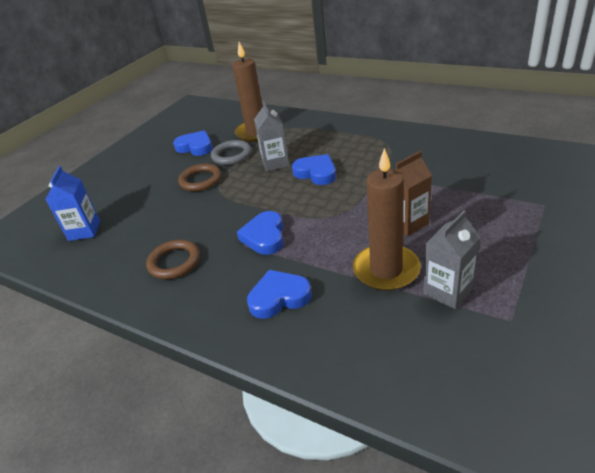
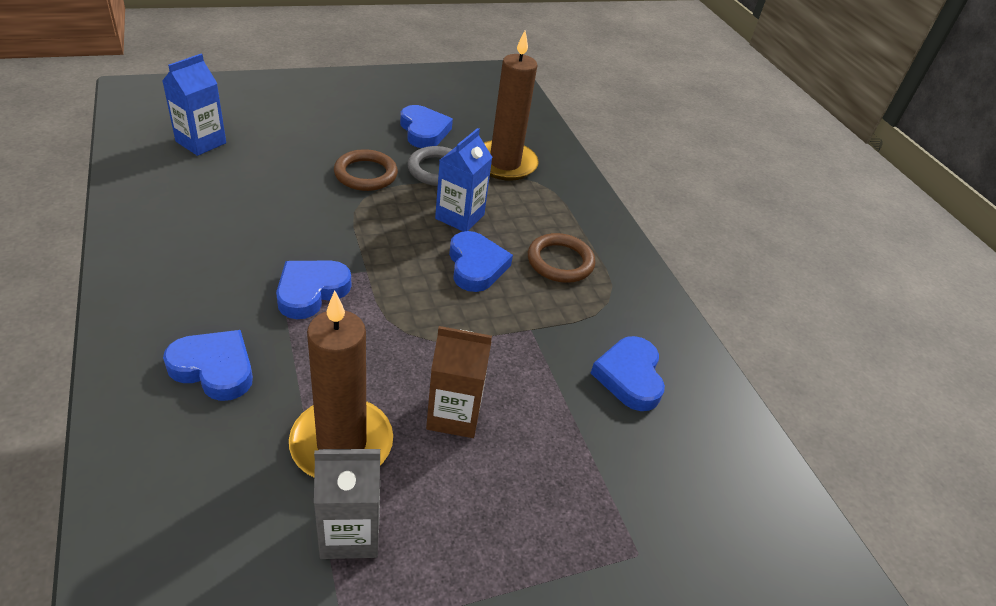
camera: 30 degrees right, 5 degrees up
brown ring [146,240,200,279] -> brown ring moved to [528,233,595,283]
grey carton [254,101,289,172] -> blue carton [435,128,492,232]
none -> blue heart [591,336,665,411]

